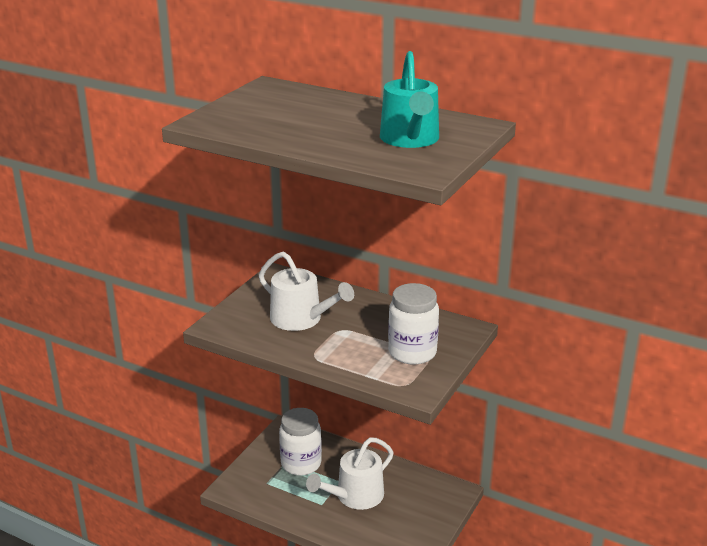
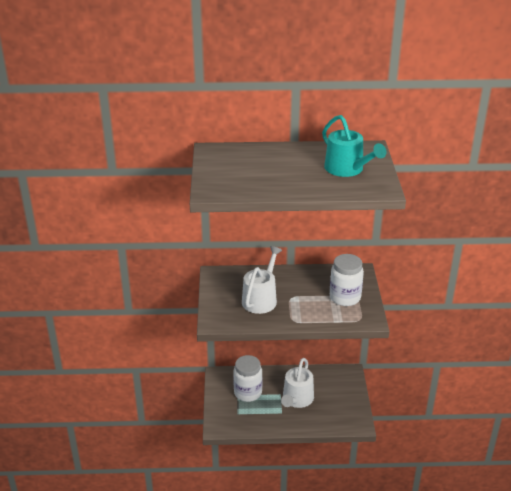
camera: 30 degrees left, 5 degrees up
white watering can [259,252,354,331] -> white watering can turned 75 degrees counterclockwise [242,246,282,314]

